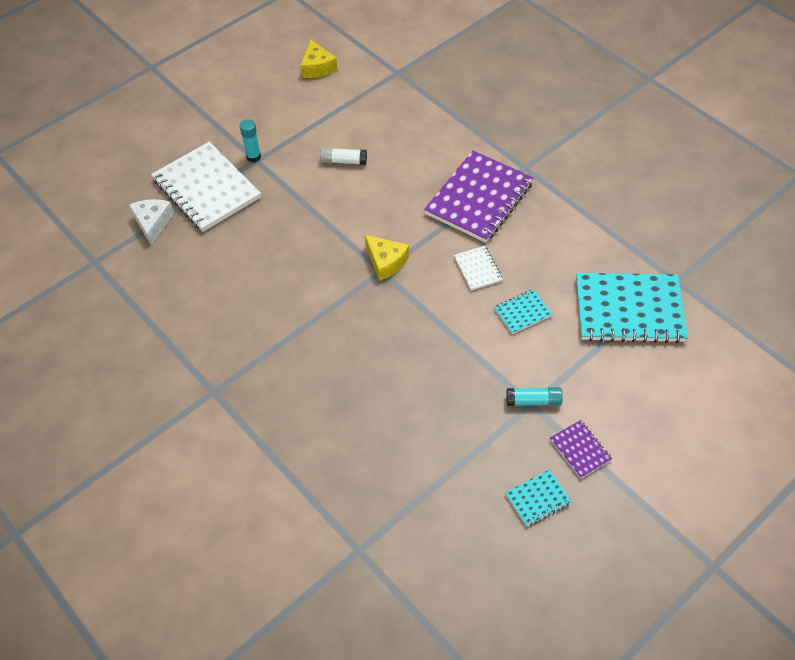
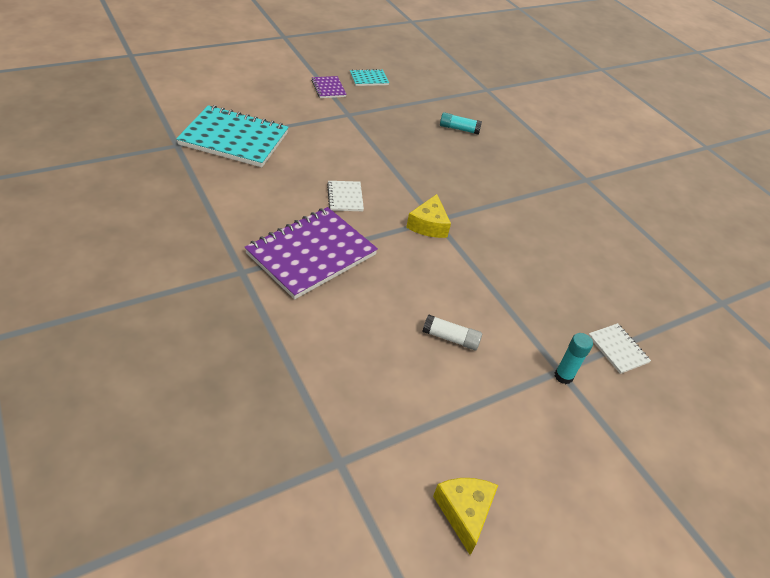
camera: 175 degrees left, 10 degrees down
white cheese [129,199,174,245] -> none
white notebook [151,142,261,232] -> white notebook [588,323,651,374], size x0.46
yellow cheese [365,235,409,281] -> yellow cheese turned 135 degrees counterclockwise [406,194,451,238]
turquoise notebook [494,289,553,334] -> none
turquoise glue stick [506,387,563,406] -> turquoise glue stick moved to [440,112,482,135]

